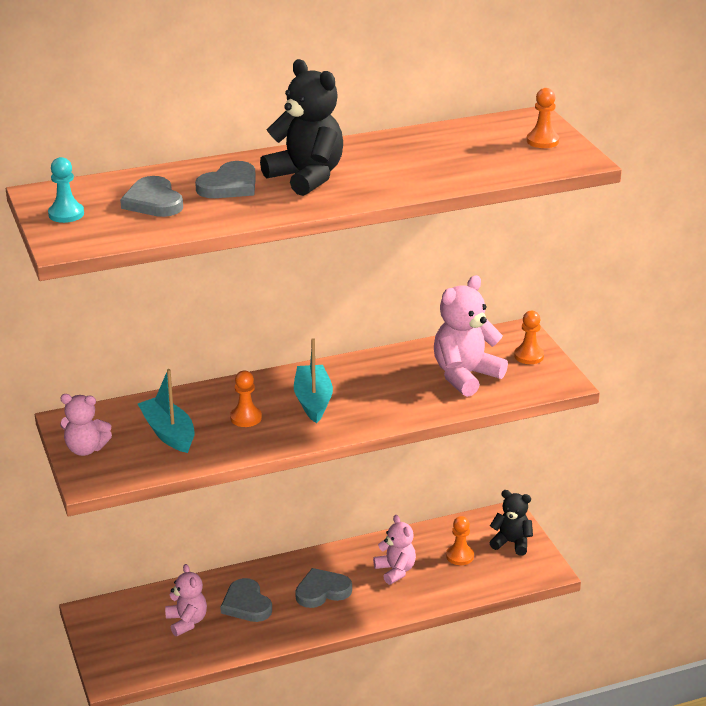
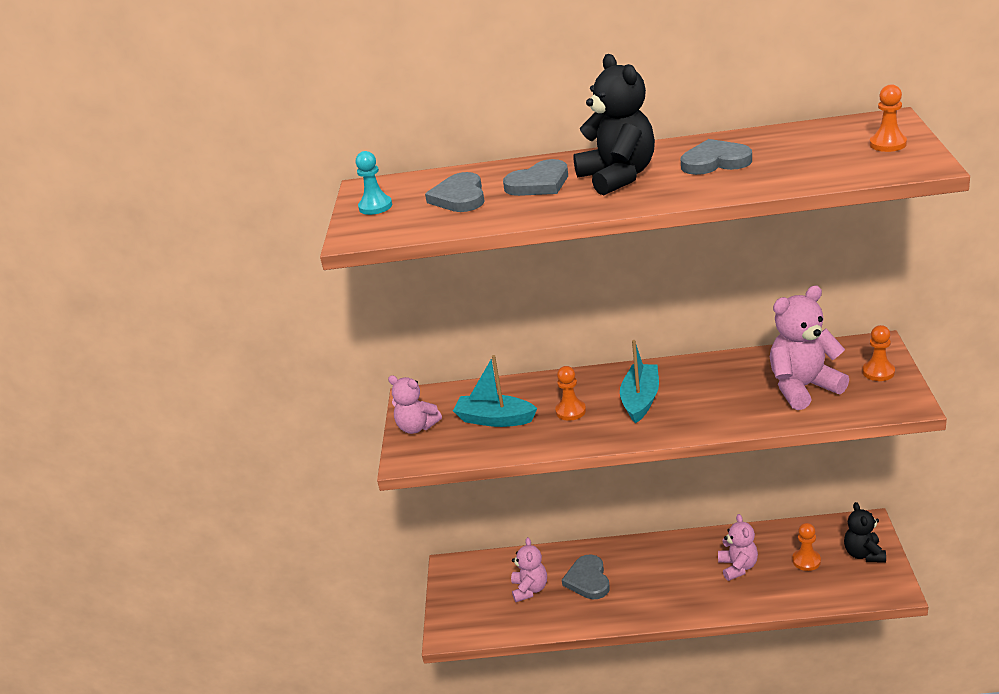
camera: 25 degrees right, 0 degrees up
turquoise boat [138,369,195,453] -> turquoise boat turned 60 degrees counterclockwise [453,355,537,427]
grey heart [295,568,352,608] -> grey heart moved to [681,139,752,175]
black teddy bear [489,490,533,556] -> black teddy bear turned 135 degrees counterclockwise [844,502,886,562]

